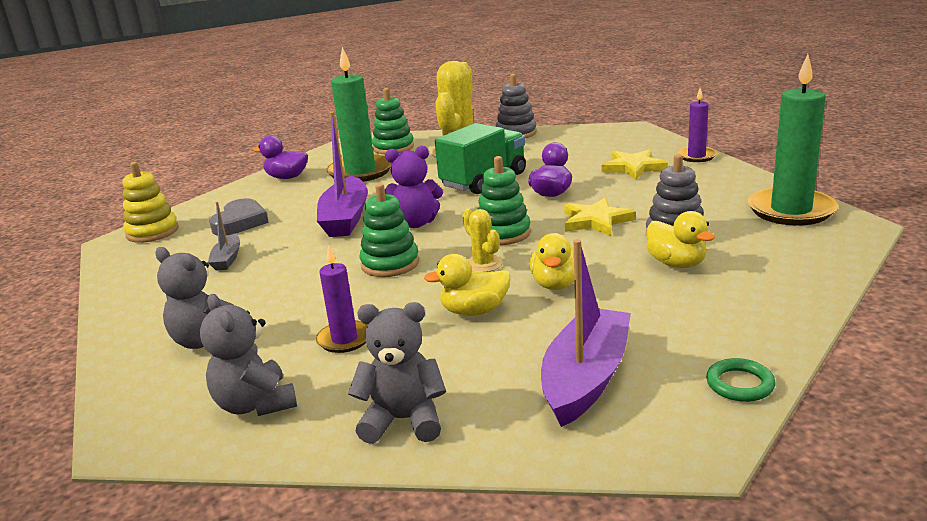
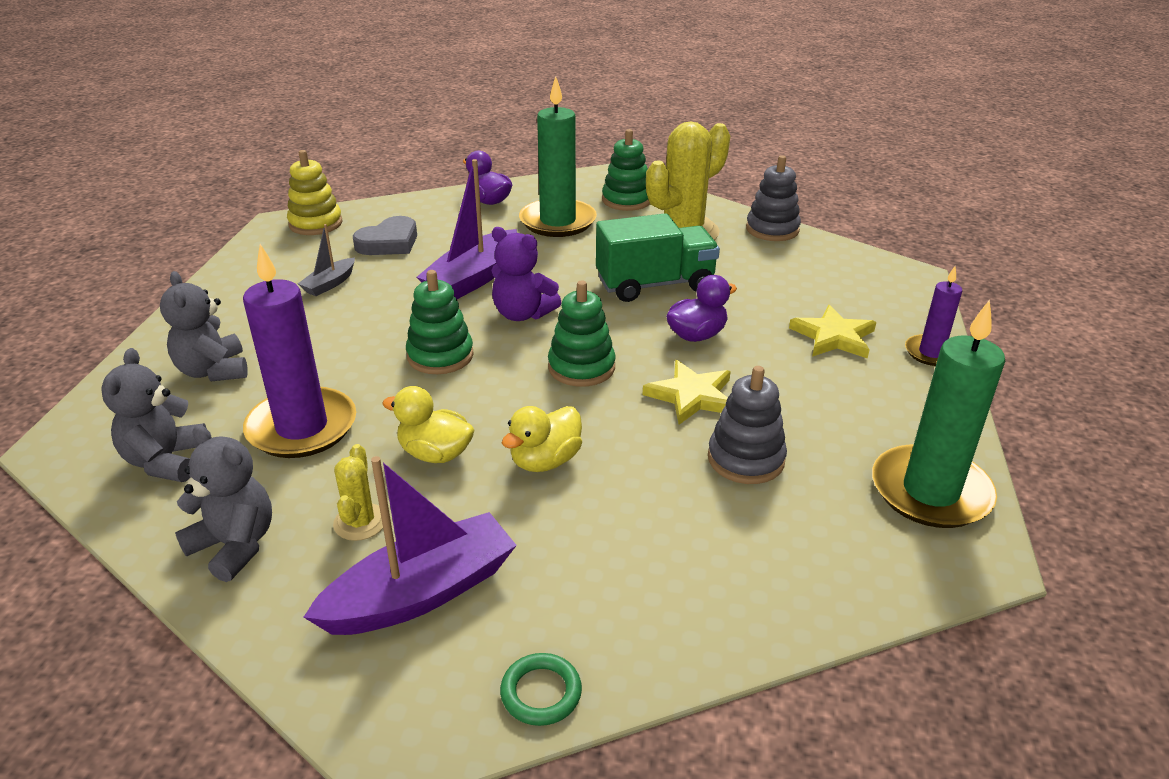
camera: 30 degrees right, 10 degrees up
purple candle [316,245,368,353] -> purple candle [243,244,356,458], size x1.84
yellow cactus [462,208,503,272] -> yellow cactus moved to [333,444,383,541]
yellow duck [646,211,715,268] -> none

